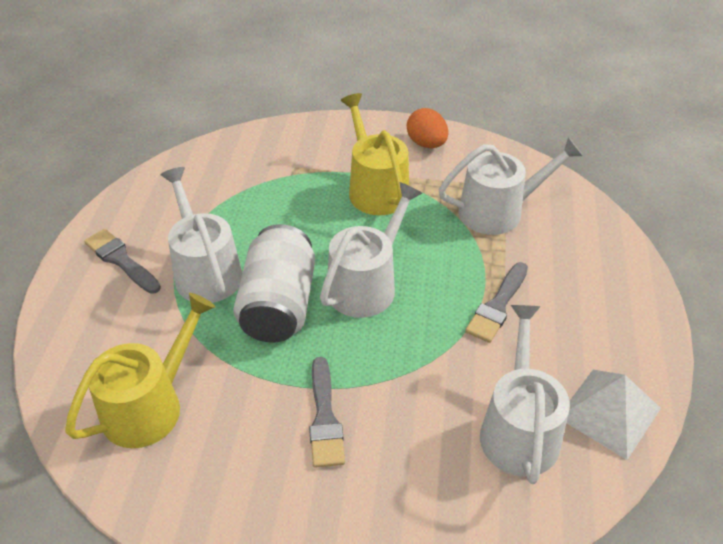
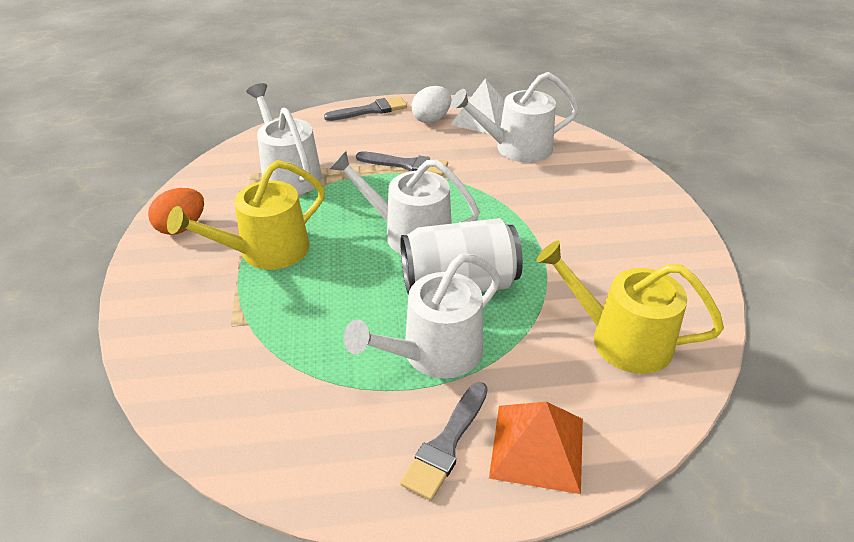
camera: 105 degrees left, 5 degrees down
grey brush [309,357,345,468] -> grey brush moved to [324,96,407,121]
none -> white egg [412,86,451,123]
none -> orange pyramid [489,402,583,494]

